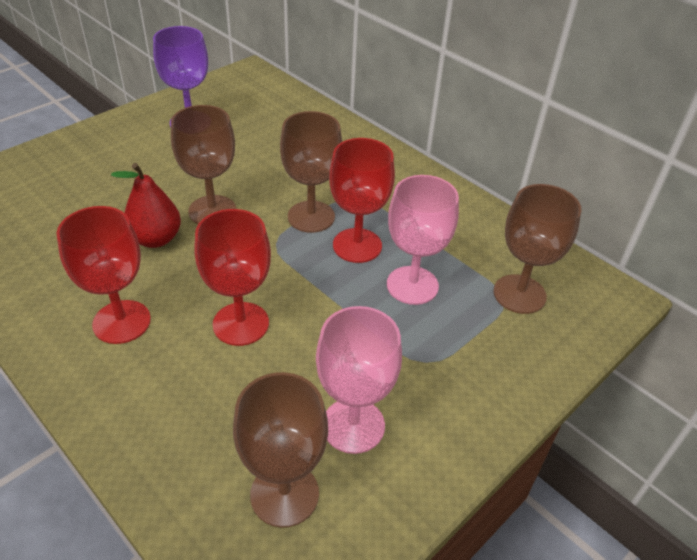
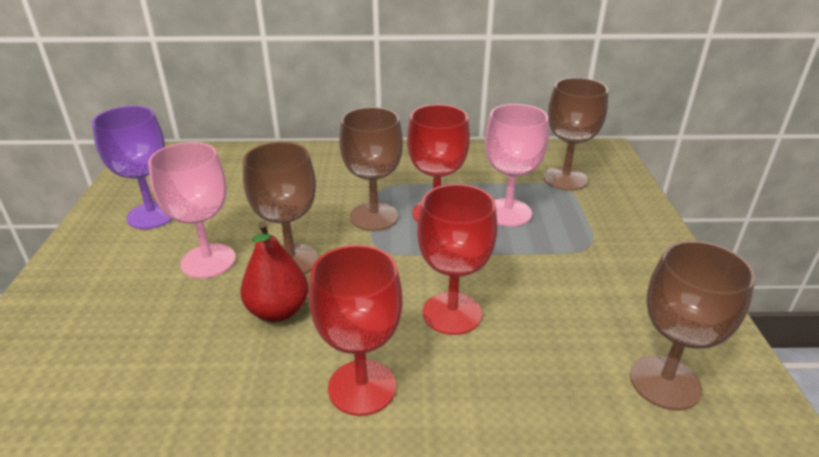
camera: 45 degrees left, 10 degrees down
pink goblet [316,306,402,454] -> pink goblet moved to [148,142,236,278]

